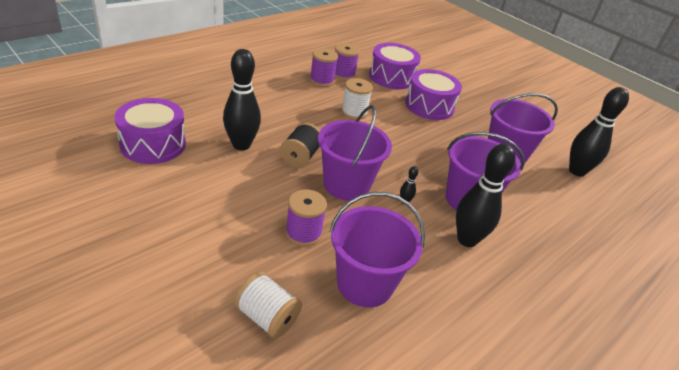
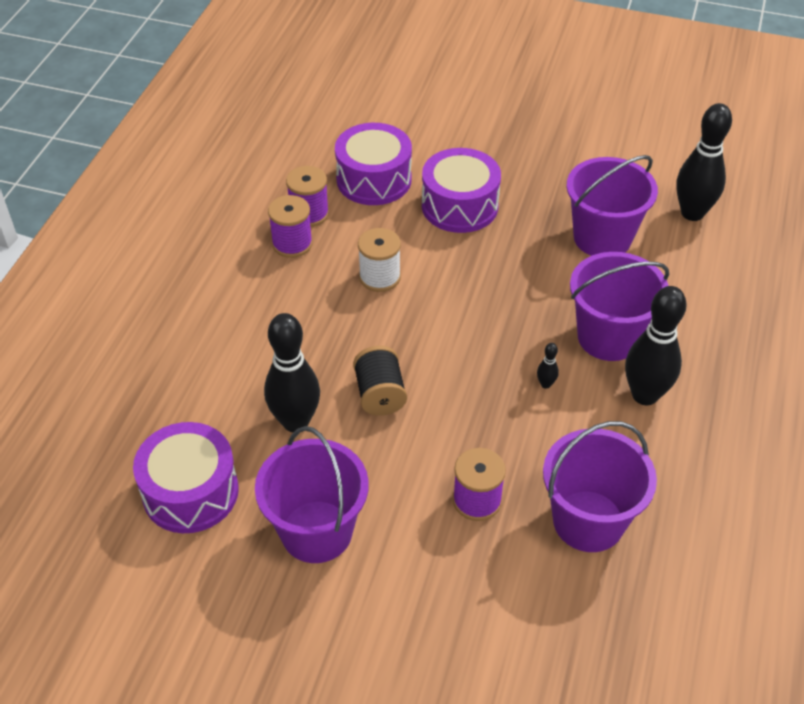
camera: 25 degrees left, 10 degrees up
white spool [234,272,302,339] -> none
purple bucket [318,105,392,201] -> purple bucket moved to [255,426,369,563]

